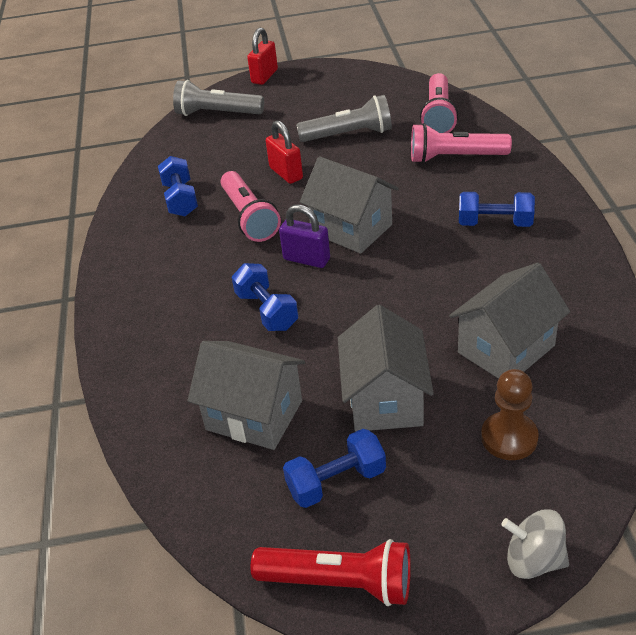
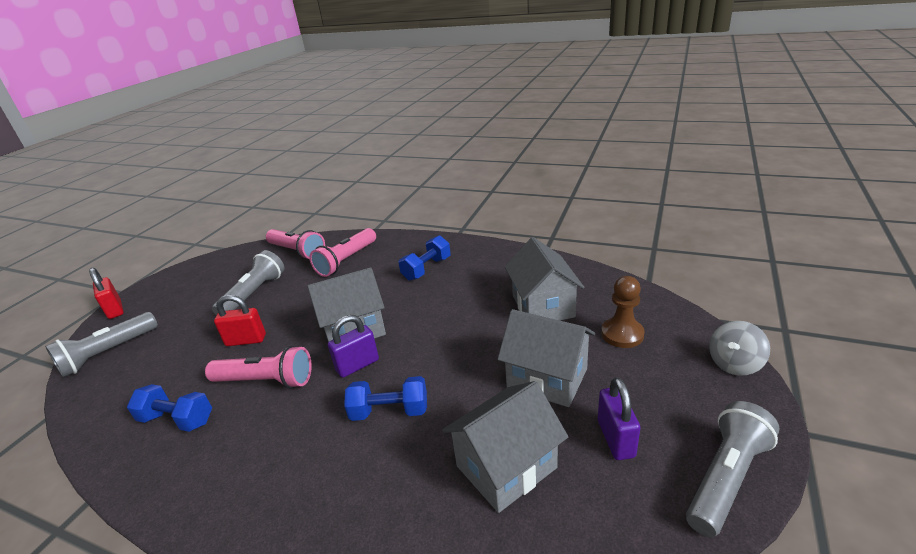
camera: 60 degrees left, 10 degrees down
red flashlight [251,539,411,606] -> grey flashlight [686,401,780,537]
blue dumbbell [283,429,386,508] -> purple padlock [598,378,640,460]

